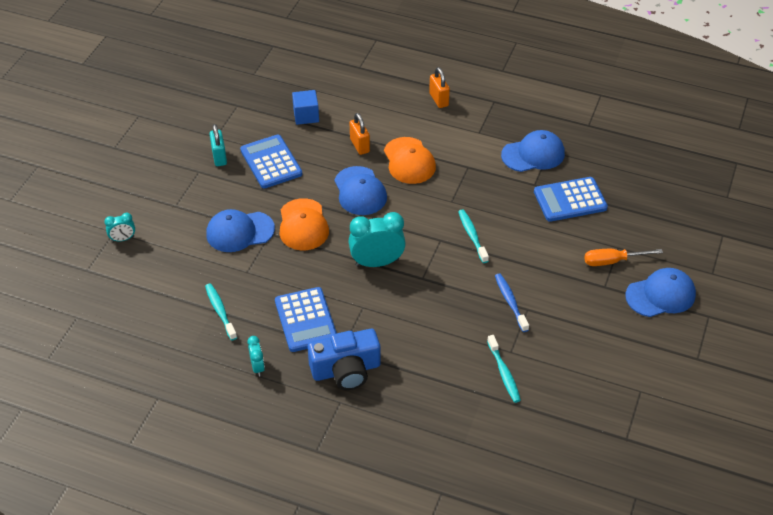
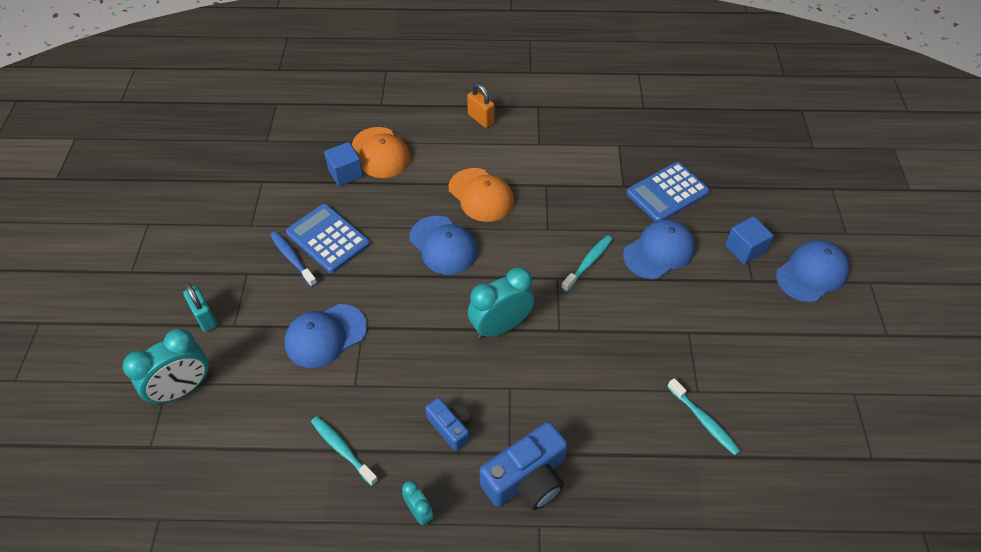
camera: 20 degrees left, 5 degrees up
turquoise clock [104,213,135,242] -> turquoise clock [123,328,209,405], size x1.93
turquoise padlock [209,124,227,166] -> turquoise padlock moved to [183,283,217,332]
blue calculator [275,287,337,352] -> blue camera [425,398,472,451]
orange cap [280,198,329,250] -> orange cap moved to [352,127,411,178]
orange padlock [350,113,370,155] -> none
turquoise toothbrush [458,209,489,263] -> turquoise toothbrush turned 75 degrees clockwise [561,235,612,292]
blue toothbrush [495,274,529,332] -> blue toothbrush moved to [270,231,317,287]
blue cap [501,130,565,172] -> blue cap moved to [623,220,696,279]
orange screwdriver [584,249,663,266] -> blue cube [725,216,774,264]

